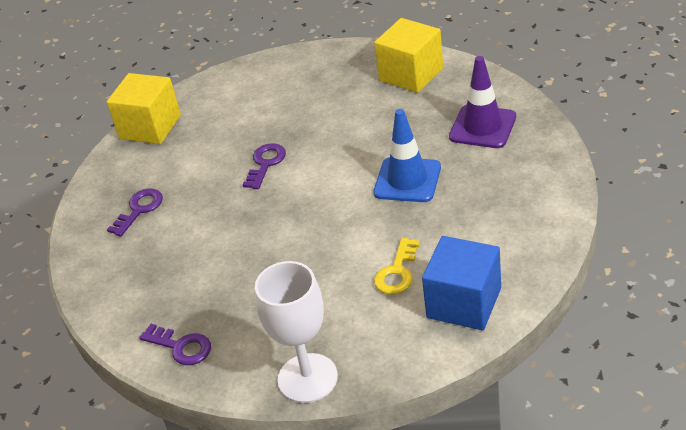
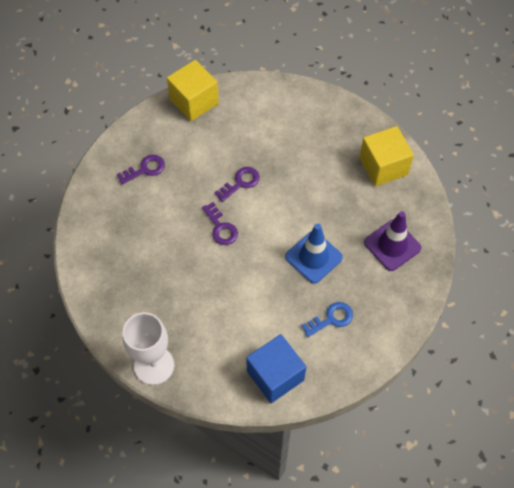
camera: 25 degrees right, 20 degrees up
purple key [139,324,211,365] -> purple key moved to [202,202,238,245]
yellow key [374,238,420,295] -> none
none -> blue key [301,302,353,337]

